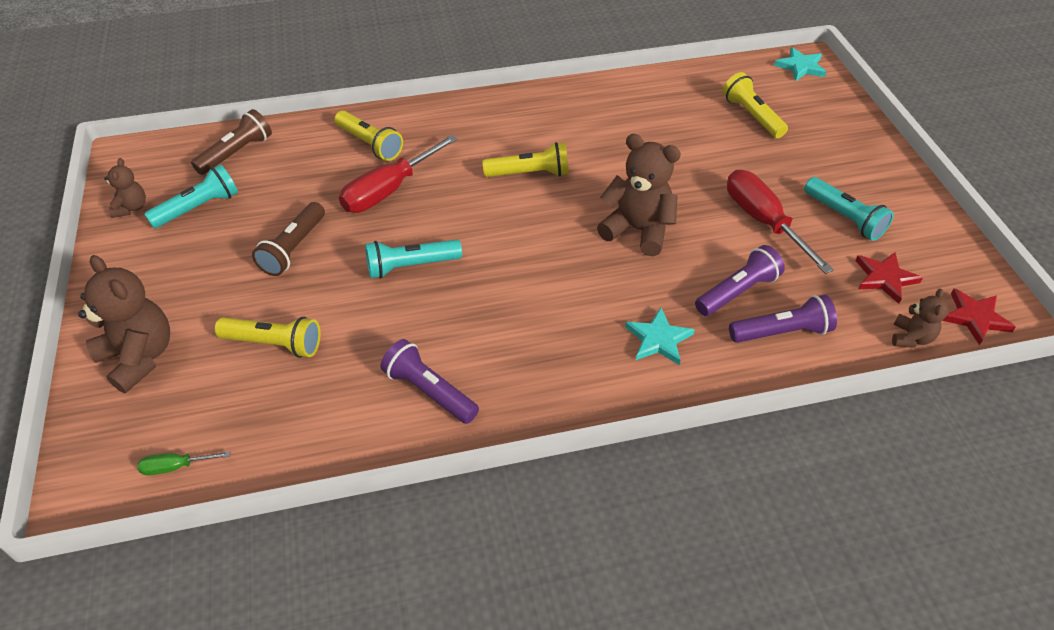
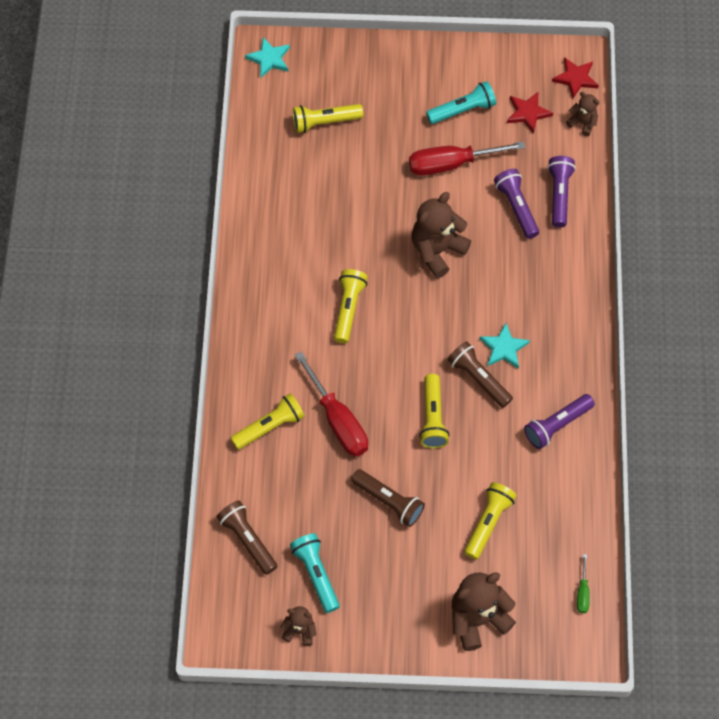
camera: 75 degrees left, 15 degrees up
turquoise flashlight [365,239,462,278] -> yellow flashlight [419,374,450,448]
turquoise star [625,308,695,365] -> turquoise star moved to [479,323,530,369]
none -> brown flashlight [448,341,513,408]

